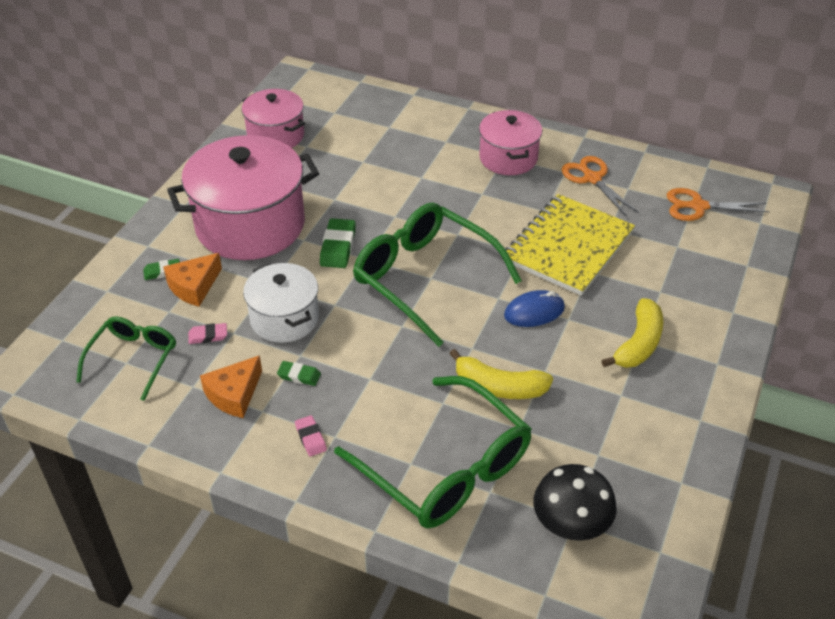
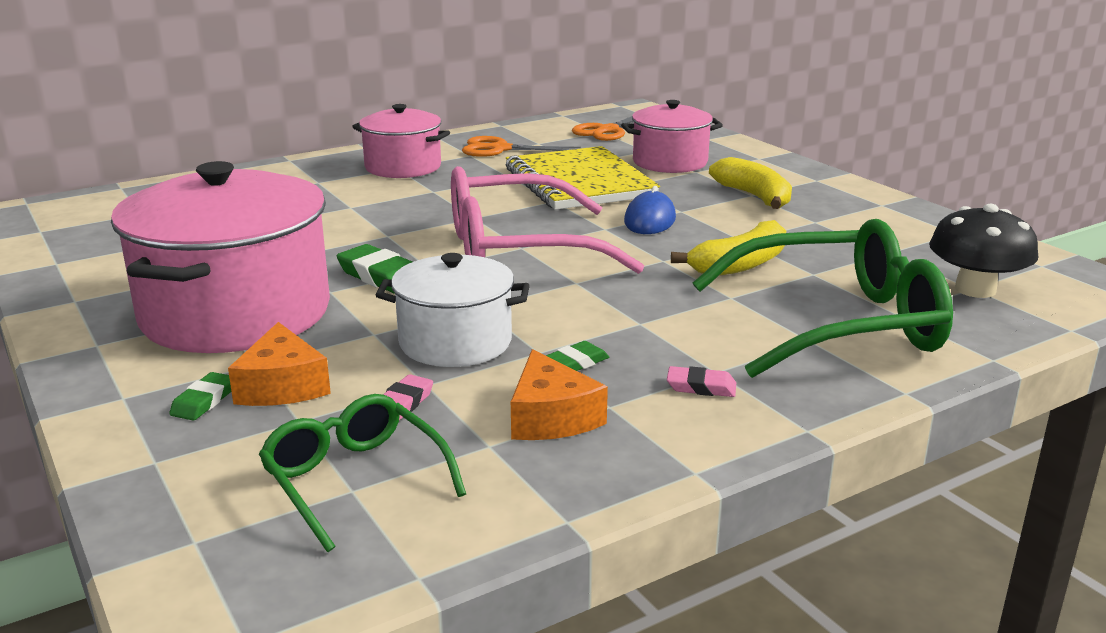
camera: 55 degrees left, 20 degrees down
pink pot [242,89,305,148] -> pink pot moved to [621,100,723,173]
green glasses [353,203,522,347] -> pink glasses [451,166,644,274]

